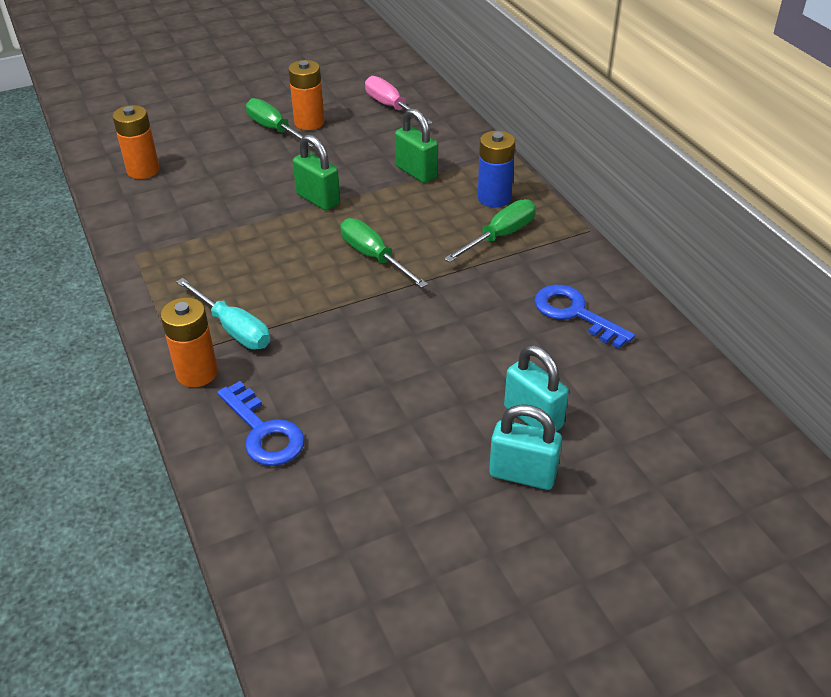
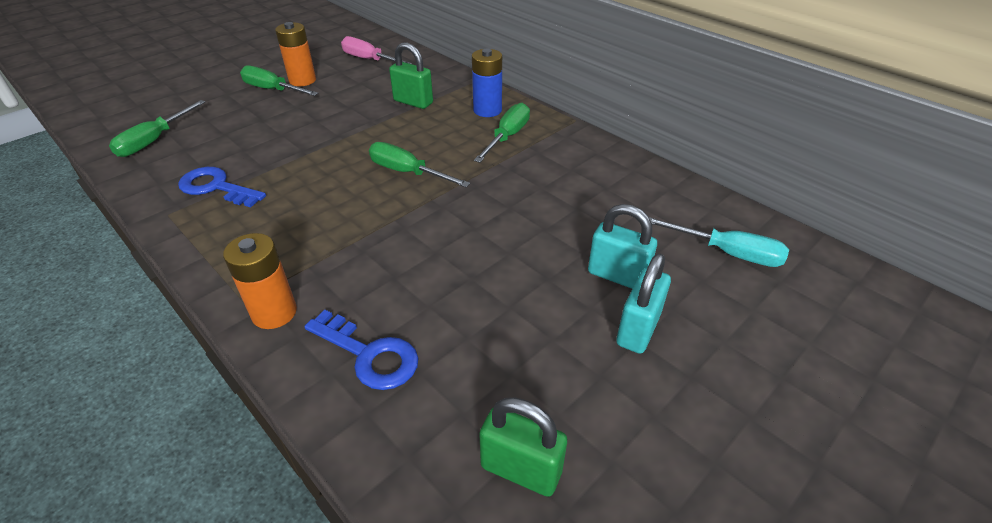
camera: 20 degrees left, 0 degrees up
orange battery [113,105,160,179] -> green screwdriver [109,100,205,157]
turquoise screwdriver [176,278,270,349] -> turquoise screwdriver moved to [649,217,789,267]
green padlock [293,134,340,211] -> green padlock moved to [479,398,567,497]
turquoise padlock [489,404,562,490] -> turquoise padlock turned 60 degrees counterclockwise [616,253,671,354]
blue key [534,285,635,349] -> blue key moved to [178,167,266,207]

